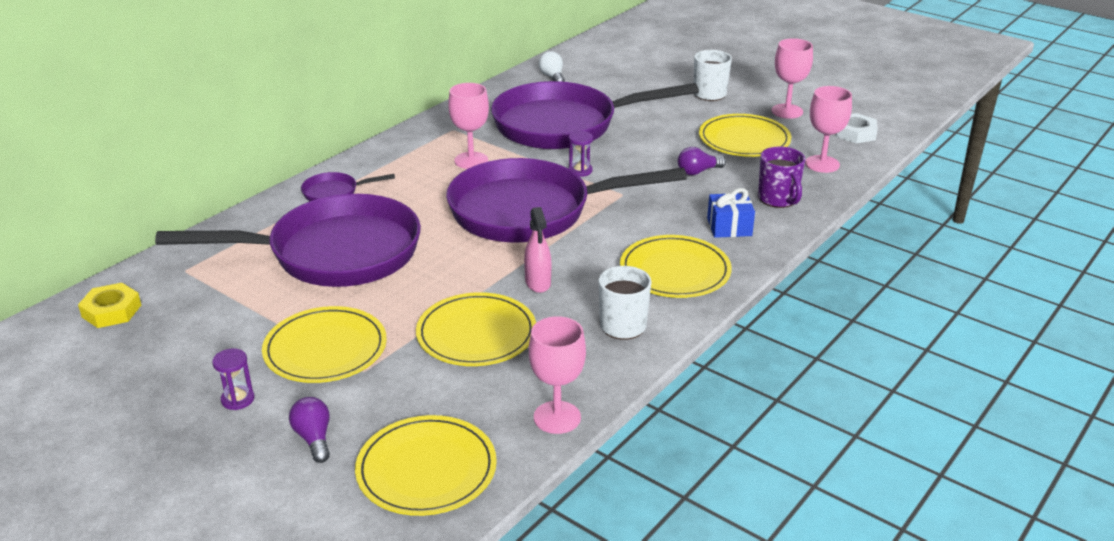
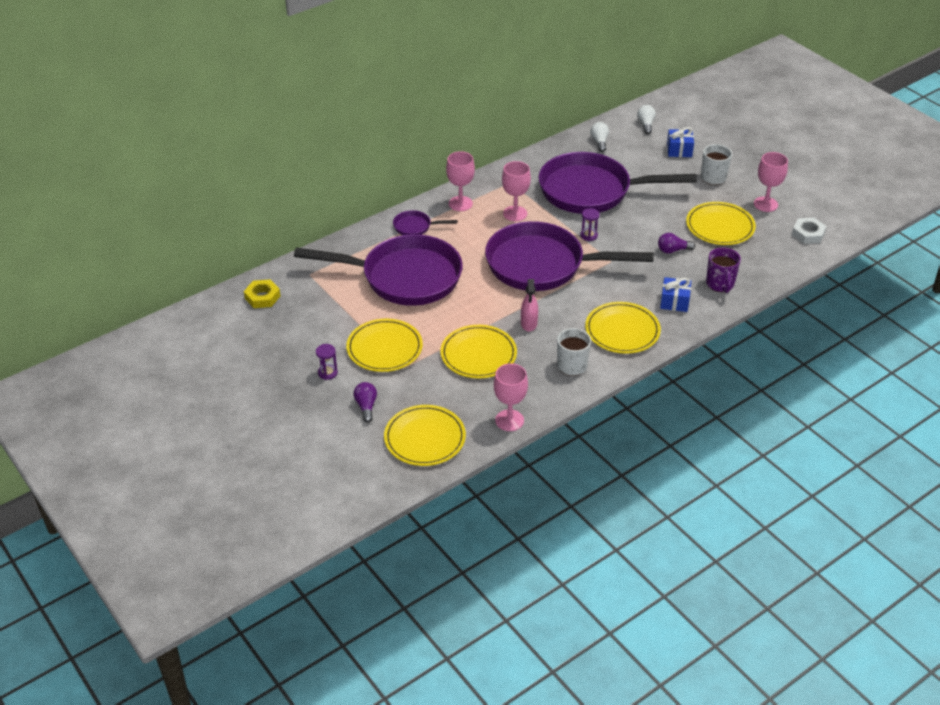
camera: 15 degrees right, 10 degrees up
pink goblet [805,86,852,173] -> pink goblet moved to [446,151,475,211]
none -> white light bulb [637,105,656,134]
none -> blue gift [667,127,694,157]

